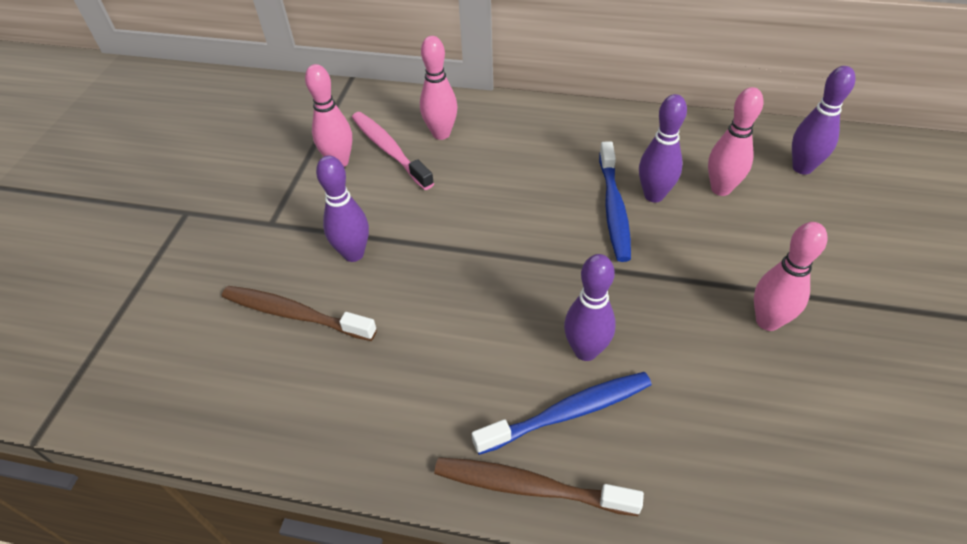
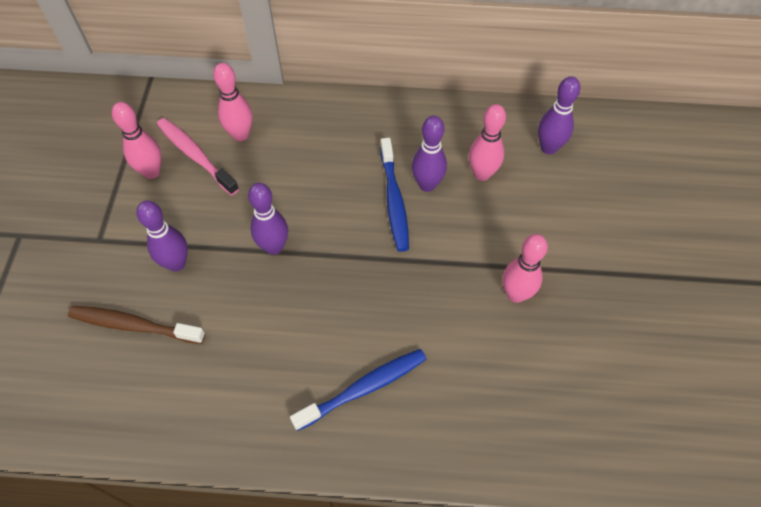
camera: 10 degrees left, 10 degrees up
brown toothbrush [434,457,644,516] -> none
purple bowling pin [564,254,616,361] -> purple bowling pin moved to [248,183,288,255]

